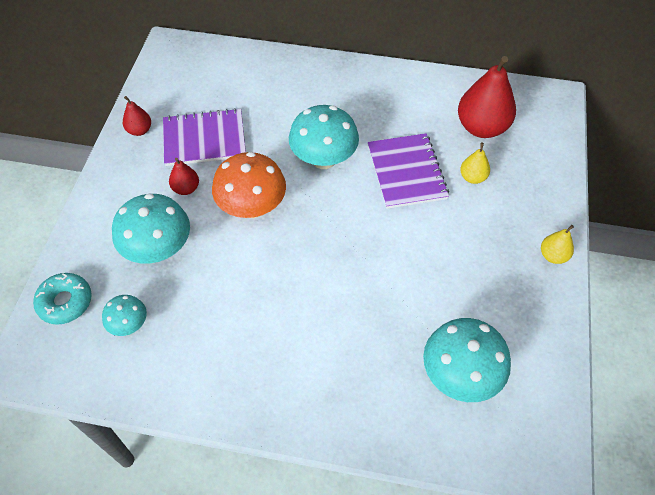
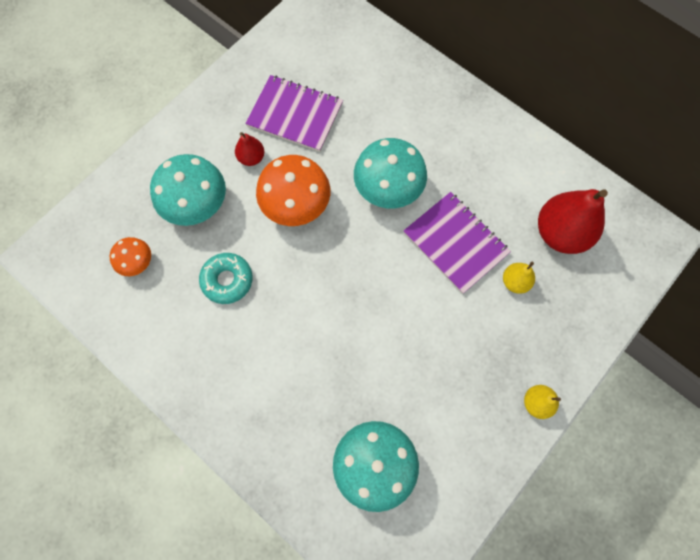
camera: 30 degrees right, 15 degrees up
turquoise donut [33,273,92,325] -> turquoise donut moved to [199,253,253,304]
turquoise mushroom [102,295,147,336] -> orange mushroom [110,237,151,276]
red pear [123,96,151,136] -> none
purple notebook [368,133,449,209] -> purple notebook turned 60 degrees counterclockwise [403,192,511,294]

